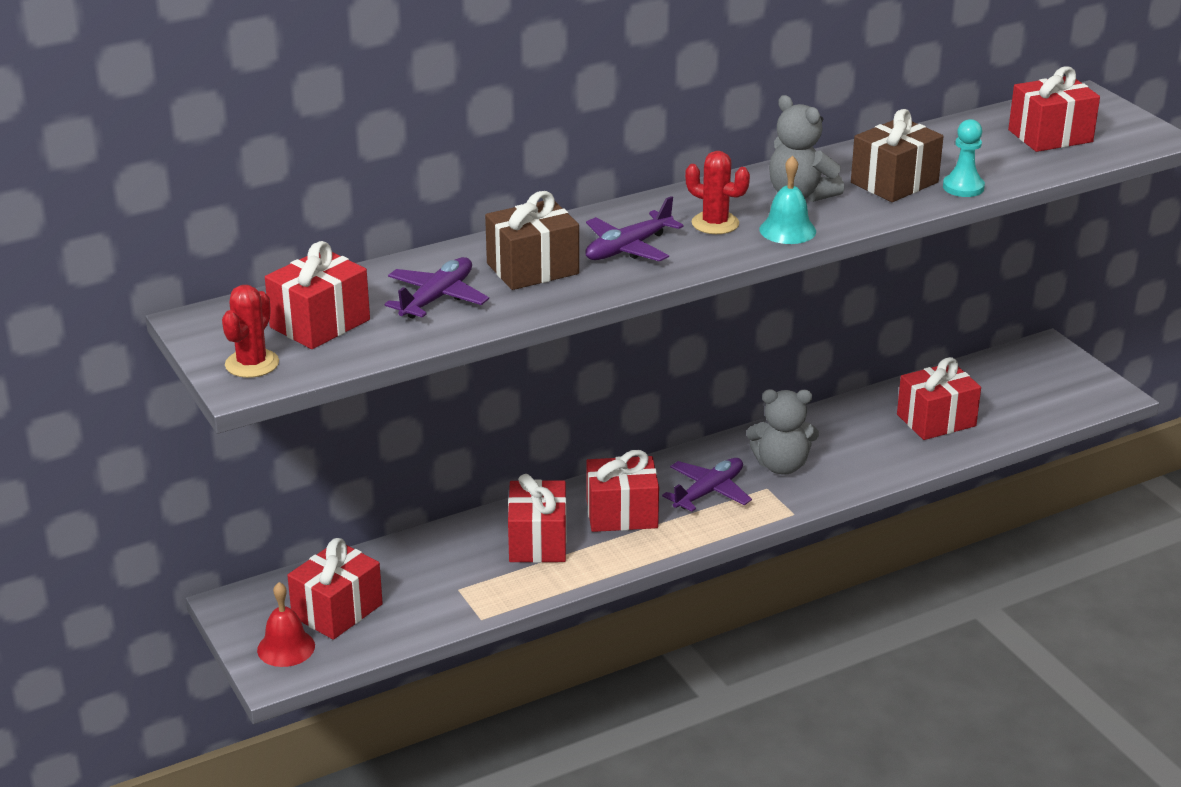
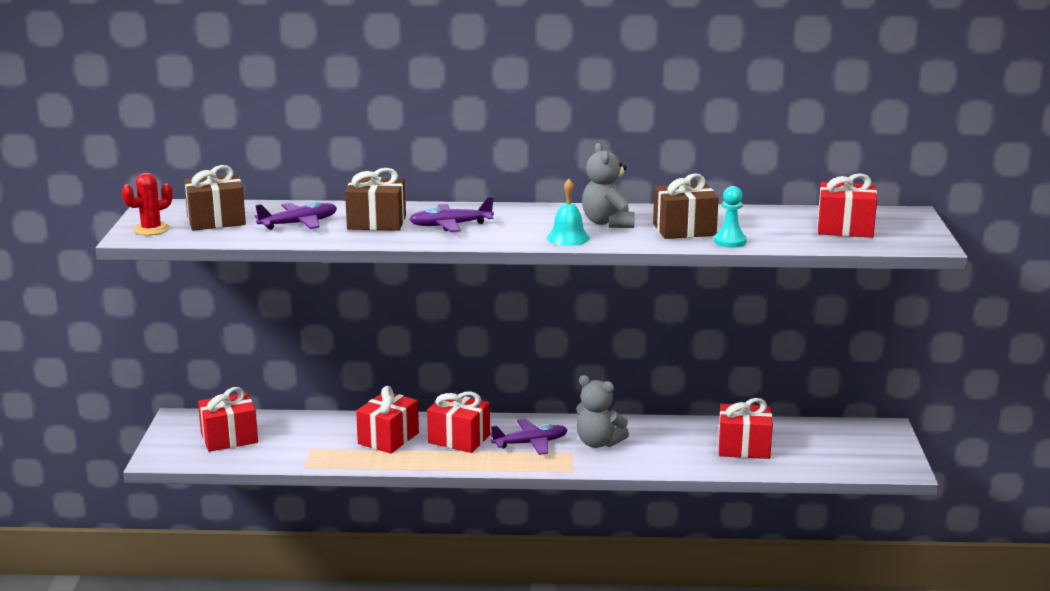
camera: 30 degrees right, 10 degrees down
red bell [257,582,315,667] -> none
red gift [265,241,370,349] -> brown gift [184,165,246,231]
red cactus [685,151,750,234] -> none

